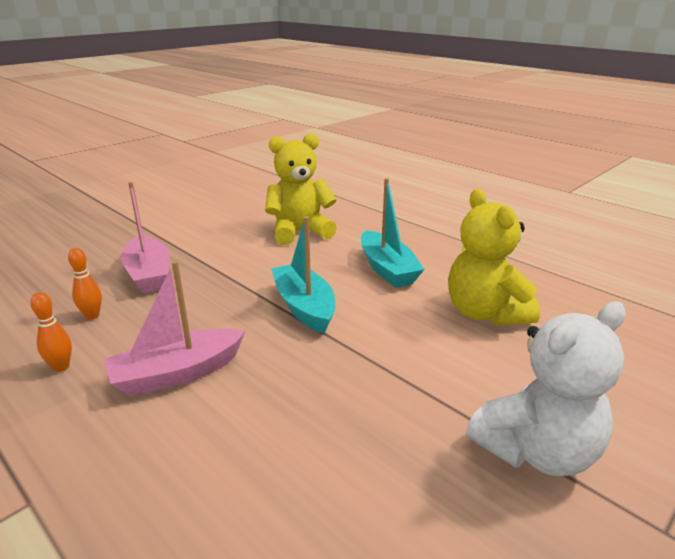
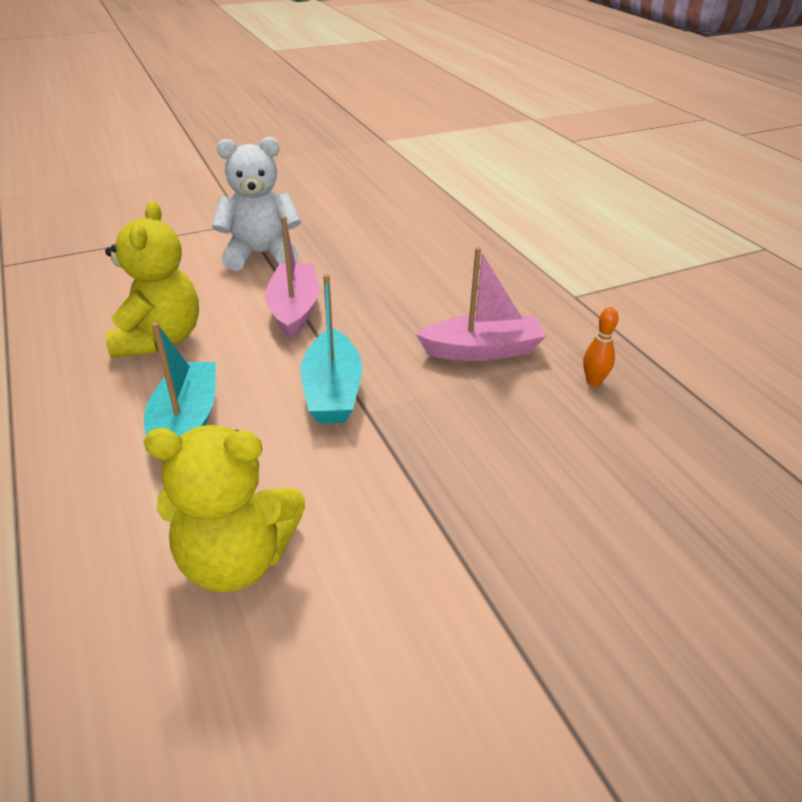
camera: 160 degrees left, 10 degrees up
orange bowling pin [68,248,102,320] -> none
pink boat [121,182,169,293] -> pink boat moved to [265,216,319,339]

